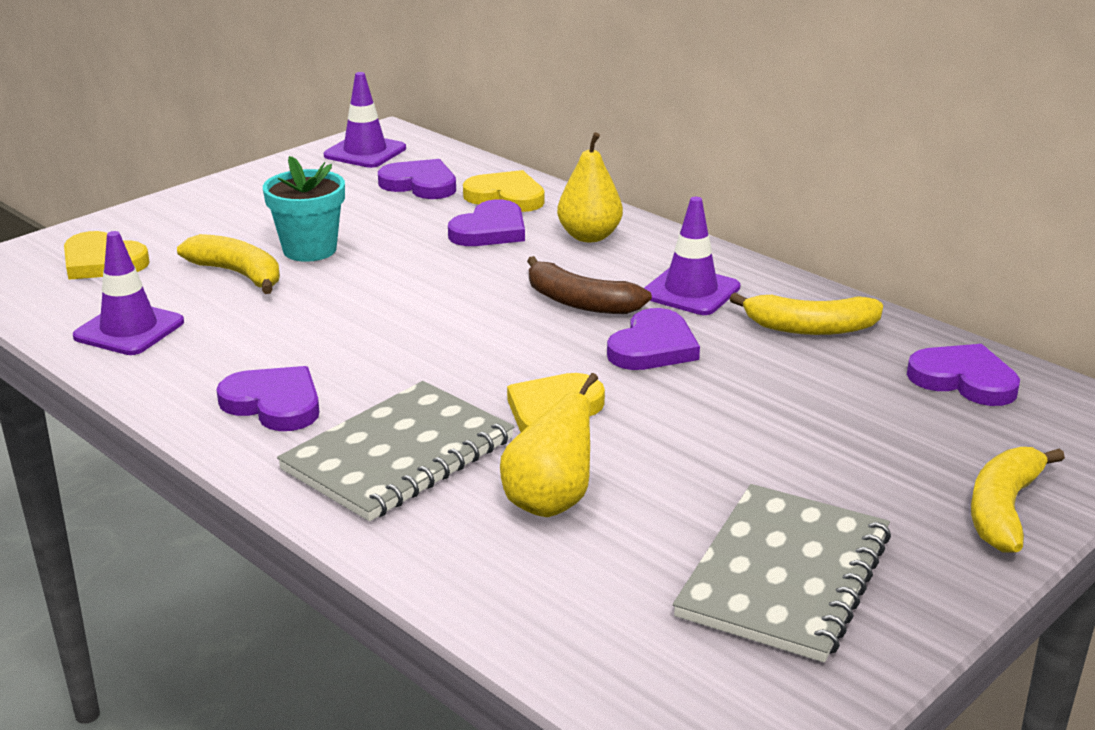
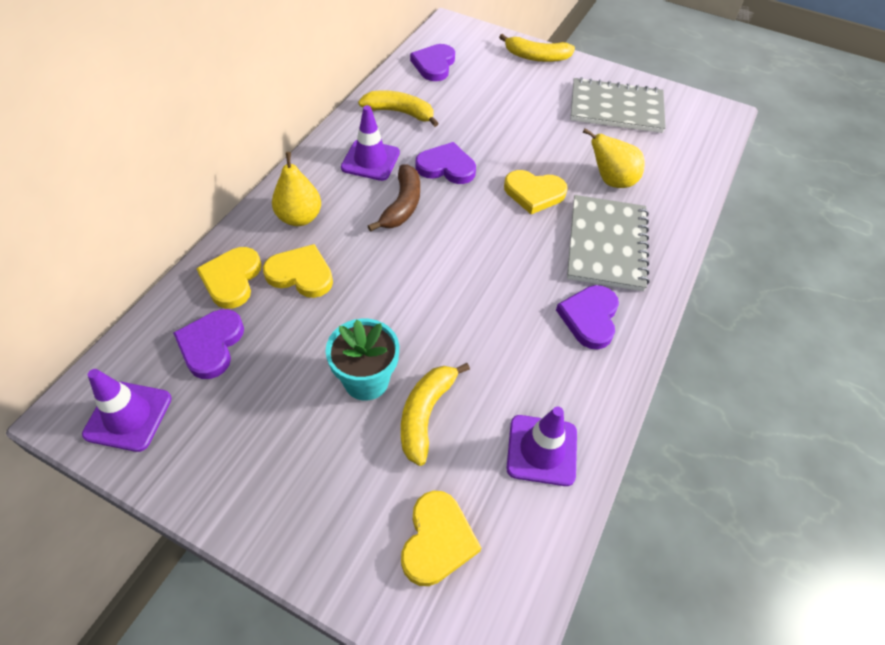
camera: 110 degrees left, 25 degrees up
grey notebook [277,381,514,522] -> grey notebook turned 75 degrees clockwise [567,195,649,292]
purple heart [448,199,525,246] -> yellow heart [263,244,333,298]
yellow banana [730,293,883,335] -> yellow banana turned 60 degrees counterclockwise [358,90,439,127]

